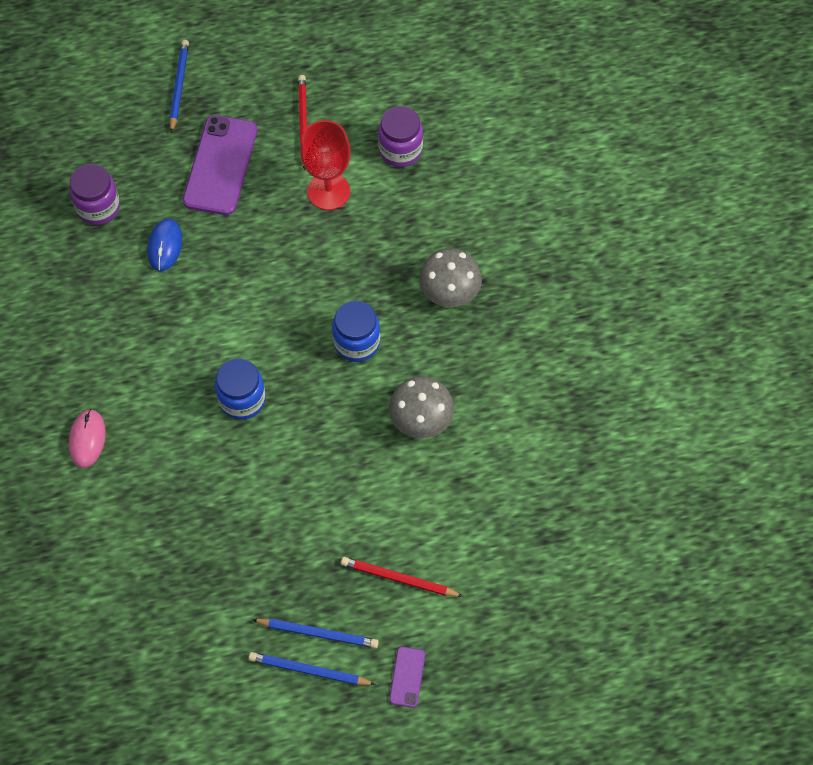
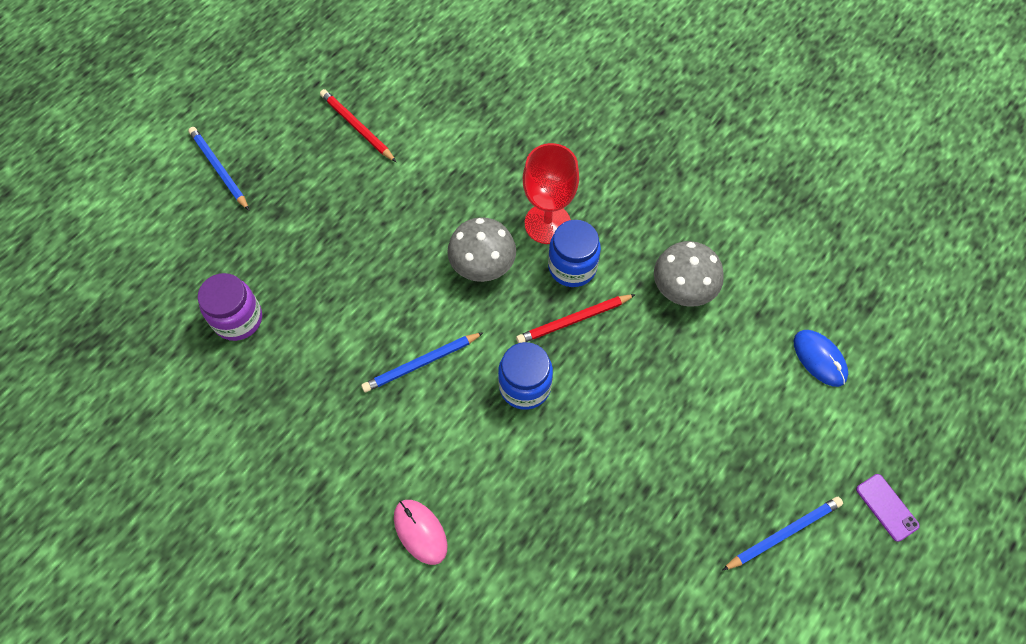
camera: 40 degrees left, 0 degrees up
blue mouse [147,219,182,271] -> blue mouse moved to [794,330,848,387]
purple phone [183,115,257,215] -> none
blue pencil [249,652,376,685] -> blue pencil moved to [361,332,484,392]
red goblet [300,120,350,210] -> red goblet moved to [523,143,579,244]
red pencil [341,557,463,597] -> red pencil moved to [516,294,636,343]
purple jar [378,106,423,167] -> none
grey mushroom [419,248,482,307] -> grey mushroom moved to [447,217,516,282]

